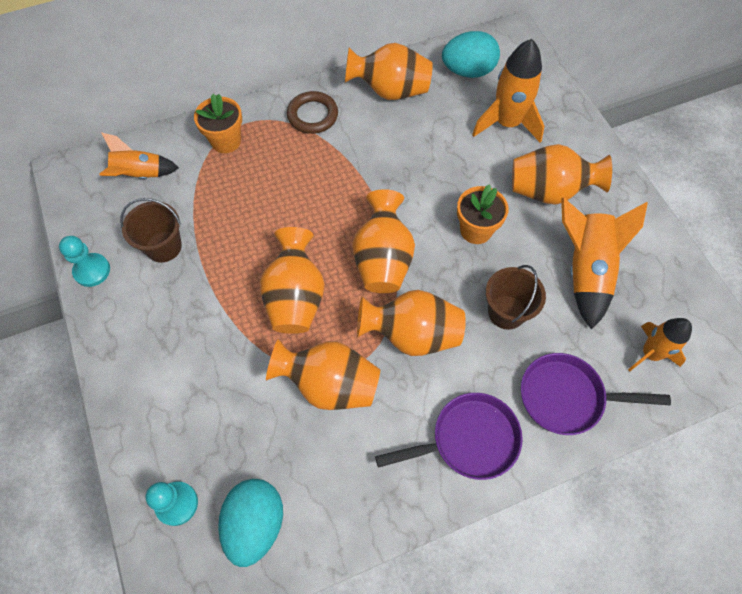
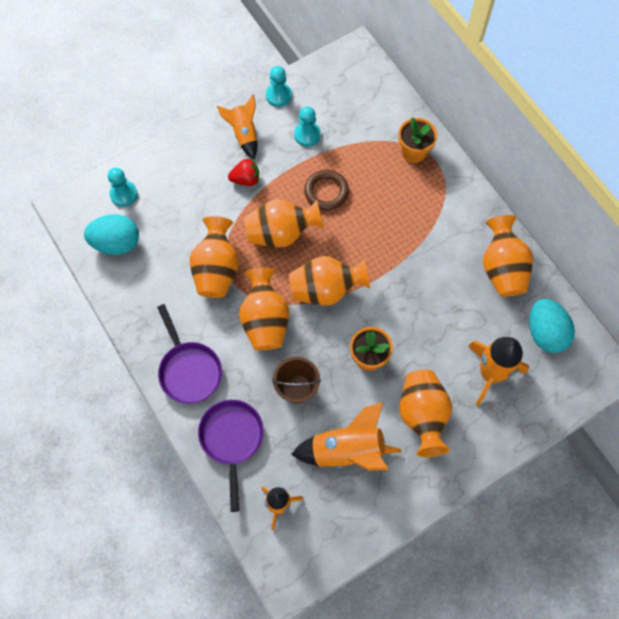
camera: 80 degrees right, 5 degrees up
orange rocket [100,132,179,179] -> orange rocket moved to [217,95,258,159]
brown bucket [120,198,182,263] -> turquoise pawn [294,106,321,146]
brown ring [287,91,338,134] -> brown ring moved to [304,170,349,210]
none -> red strawberry [228,159,259,186]

